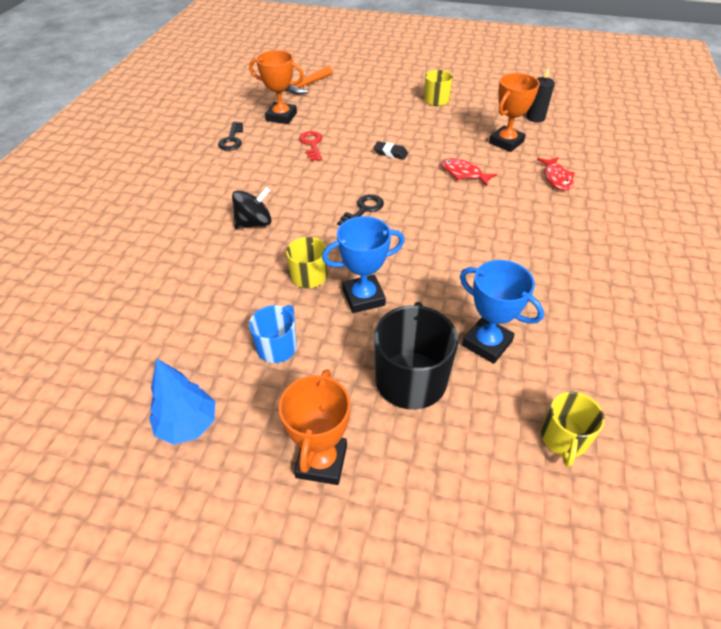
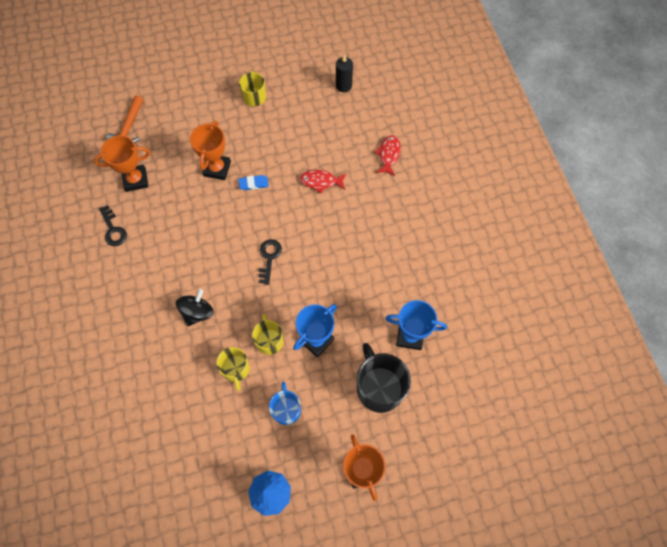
camera: 30 degrees left, 20 degrees up
red key [299,131,322,161] -> none
black eraser [373,141,408,160] -> blue eraser [238,175,269,190]
orange trophy [489,73,540,152] -> orange trophy moved to [190,121,231,180]
red fish [537,157,575,191] -> red fish turned 135 degrees counterclockwise [375,135,401,176]
yellow mug [541,392,605,467] -> yellow mug moved to [216,347,250,391]

